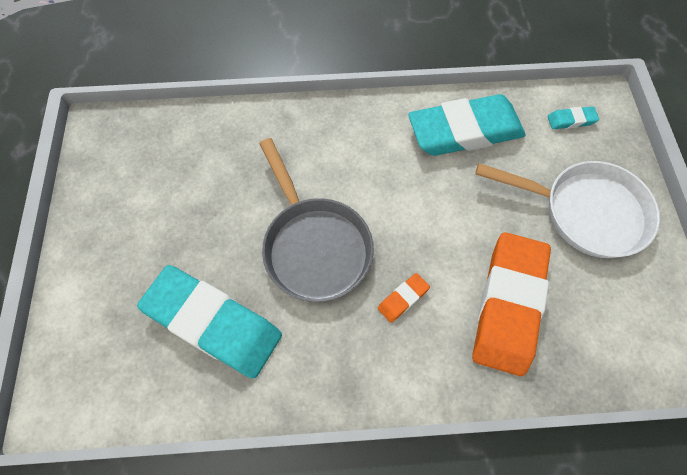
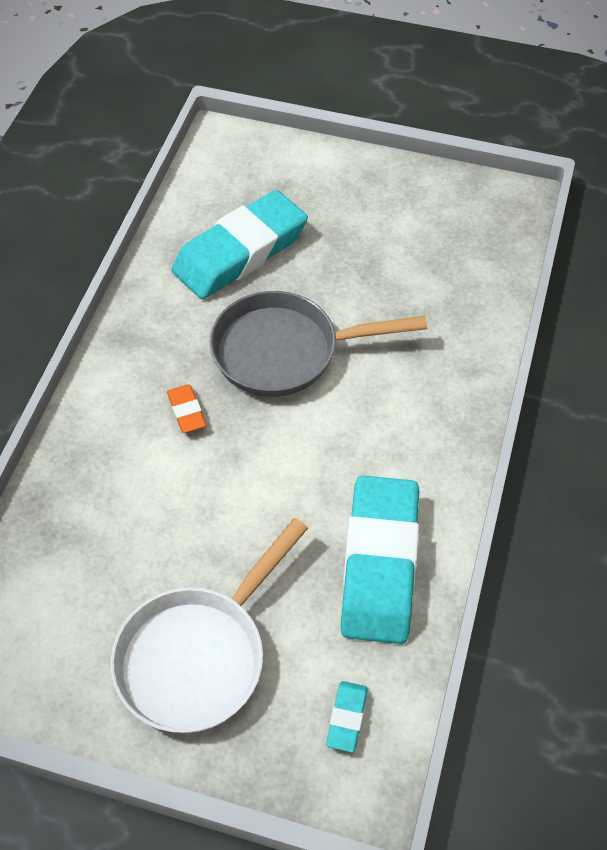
camera: 110 degrees right, 10 degrees down
orange eraser [472,232,551,376] -> none

